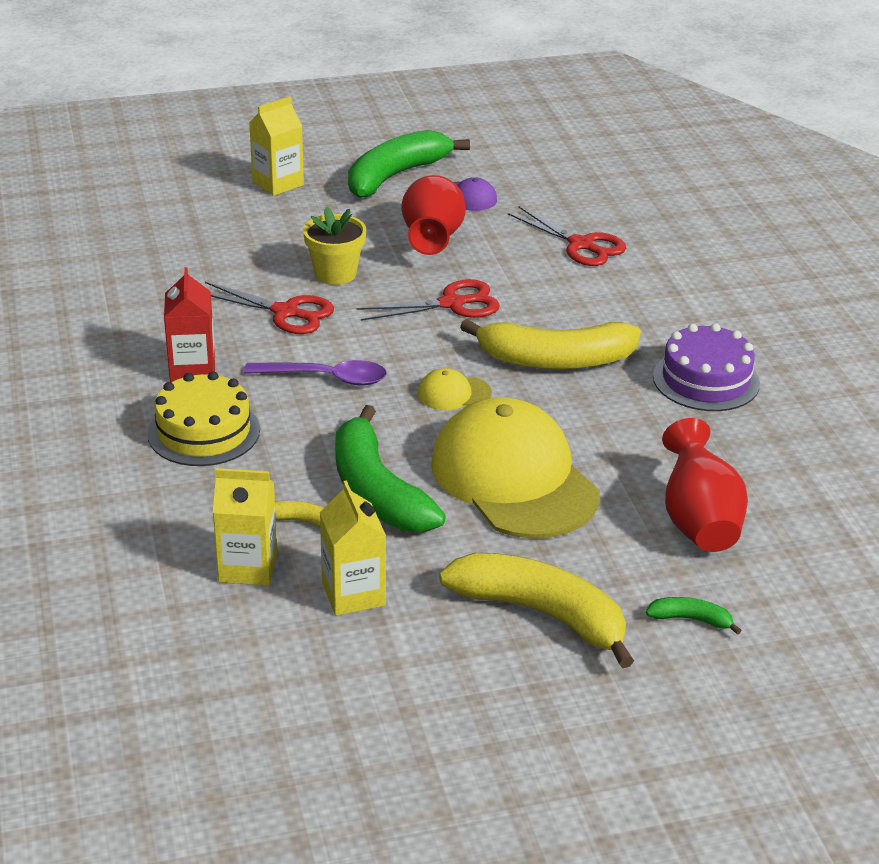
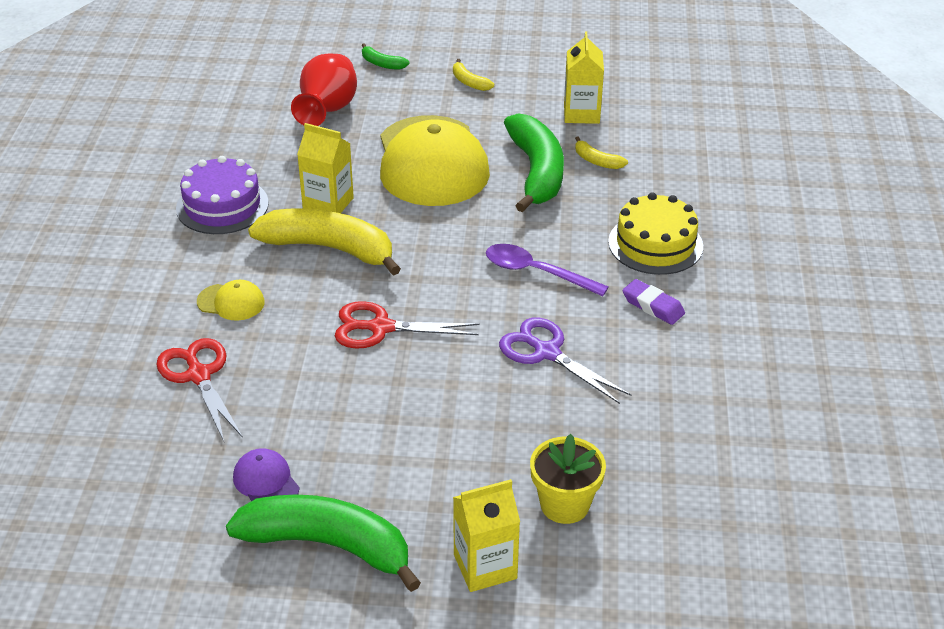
camera: 160 degrees left, 5 degrees up
red carton [164,267,215,382] -> purple eraser [622,279,685,325]
red scissors [205,282,334,334] -> purple scissors [499,318,631,404]
yellow carton [213,468,277,586] -> yellow carton moved to [297,123,354,213]
yellow flower pot [303,207,366,285] -> yellow flower pot moved to [530,434,606,524]
green banana [348,130,470,198] -> green banana turned 135 degrees counterclockwise [226,494,421,592]
red vase [401,175,466,255] -> none
yellow cap [418,368,492,410] -> yellow cap moved to [197,280,265,321]
yellow banana [439,553,634,668] -> yellow banana [453,59,494,91], size x0.43

